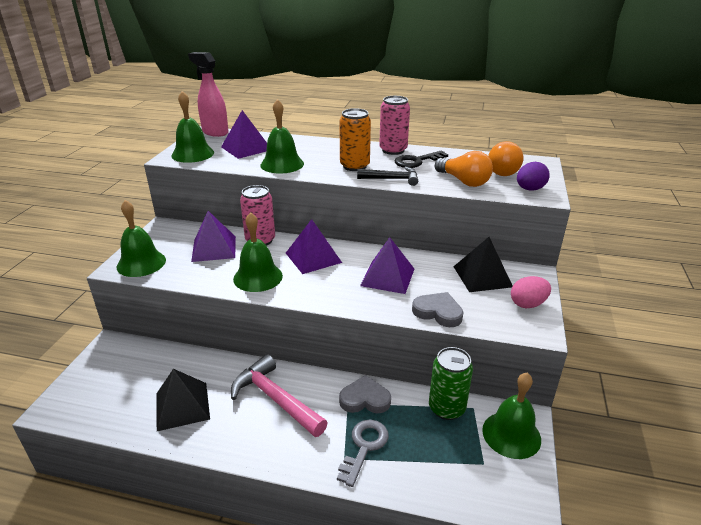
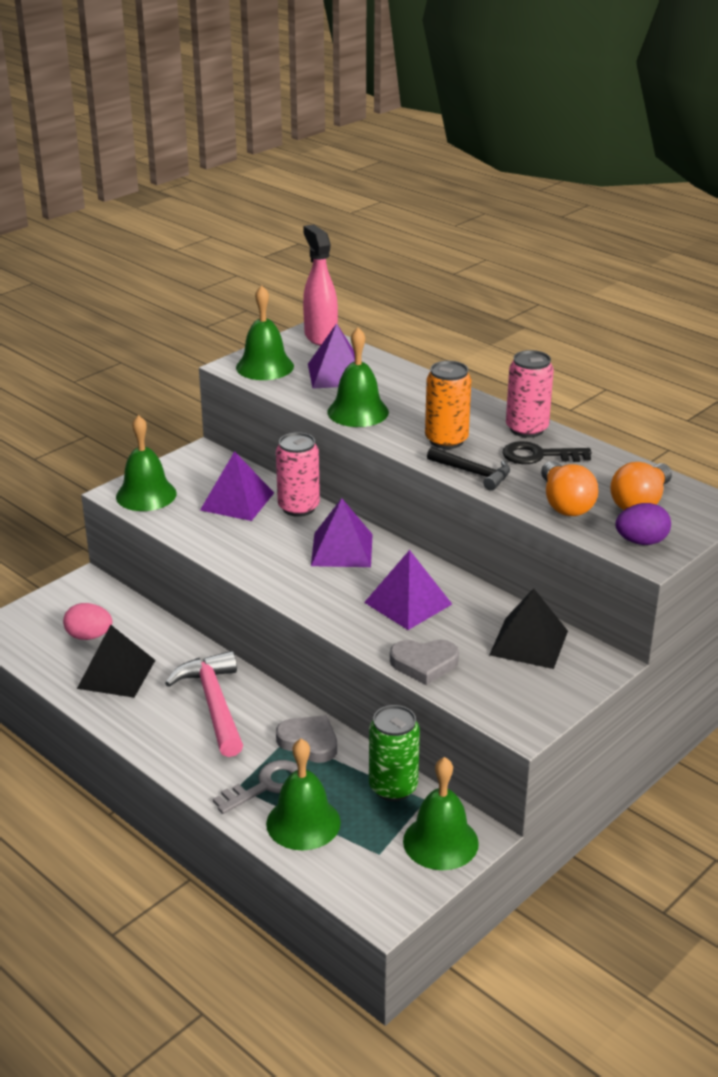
camera: 30 degrees right, 0 degrees up
green bell [233,212,283,292] -> green bell moved to [266,739,341,850]
grey heart [412,292,463,327] -> grey heart turned 120 degrees clockwise [390,640,459,685]
pink egg [511,276,551,308] -> pink egg moved to [63,603,112,640]

